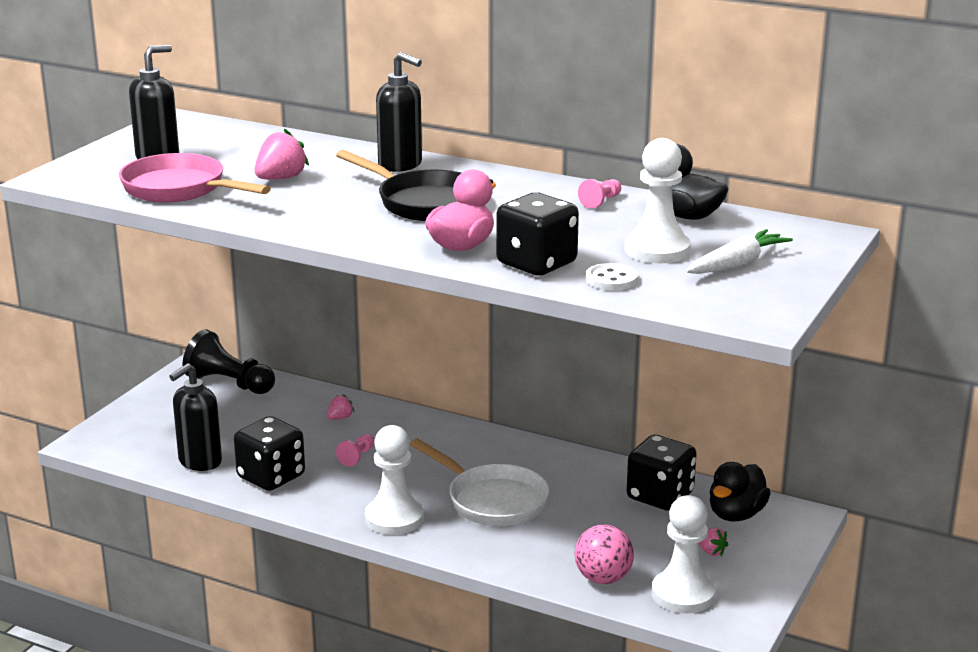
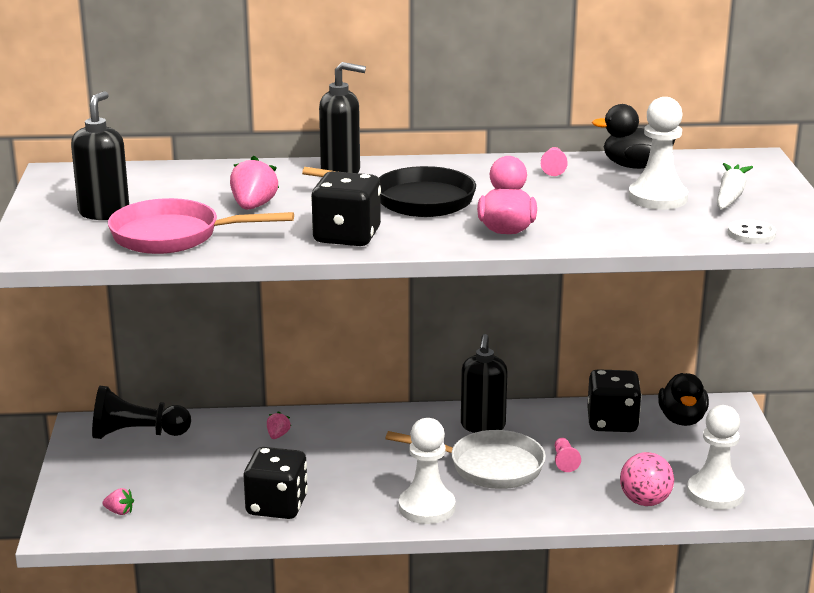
camera: 30 degrees left, 0 degrees up
black soap dispenser [169,363,222,471] -> black soap dispenser moved to [461,334,508,433]
pink pawn [336,434,375,466] -> pink pawn moved to [555,438,581,472]
black dice [496,193,579,276] -> black dice moved to [311,171,381,246]
white button [586,263,638,291] -> white button moved to [727,219,776,244]
pink strawberry [698,528,728,556] -> pink strawberry moved to [103,488,134,515]

